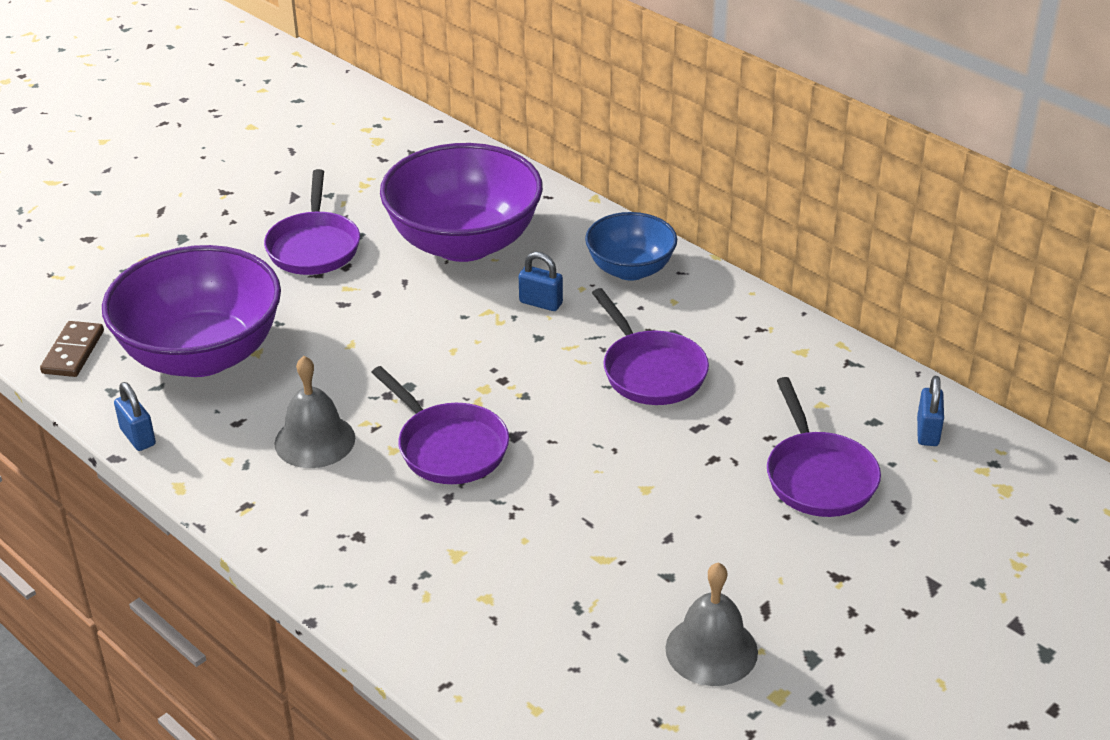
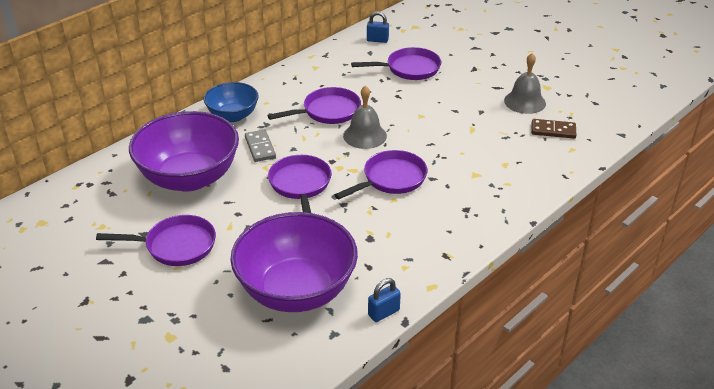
camera: 90 degrees left, 0 degrees up
brown domino [40,321,104,377] -> brown domino moved to [531,119,576,139]
grey bell [274,356,355,468] -> grey bell moved to [343,85,387,149]
blue padlock [519,252,563,311] -> grey domino [245,130,276,162]
none -> purple pan [268,155,332,213]

